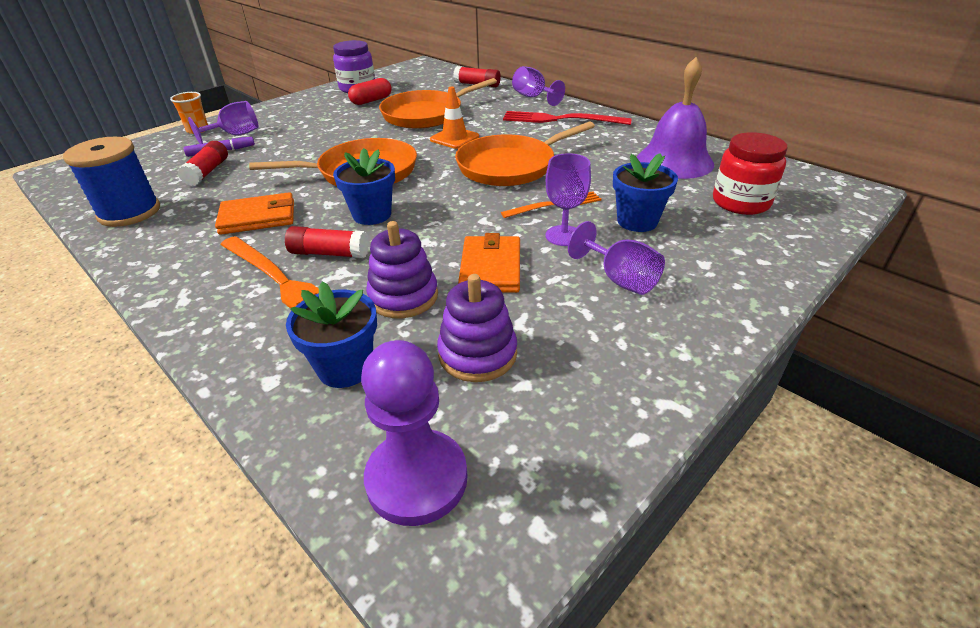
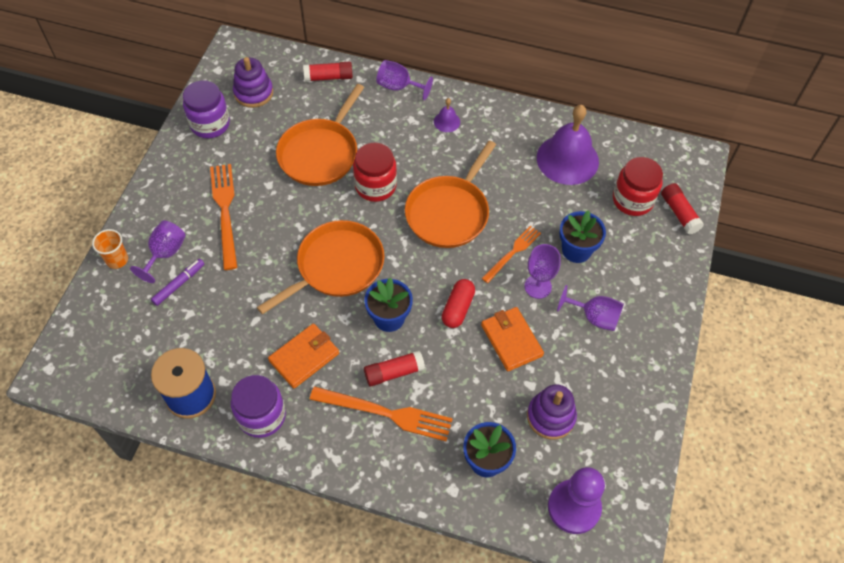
camera: 30 degrees left, 20 degrees up
red glue stick [178,141,228,186] -> red glue stick moved to [661,183,704,235]
red capsule [348,78,392,105] -> red capsule moved to [442,279,475,328]
purple stacking toy [366,221,438,318] -> purple stacking toy moved to [233,57,273,108]
orange traffic cone [430,87,479,149] -> red jar [353,143,397,202]
red fork [503,111,632,125] -> purple bell [434,98,460,132]
none -> orange fork [210,164,237,270]
none -> purple jar [231,375,286,438]

